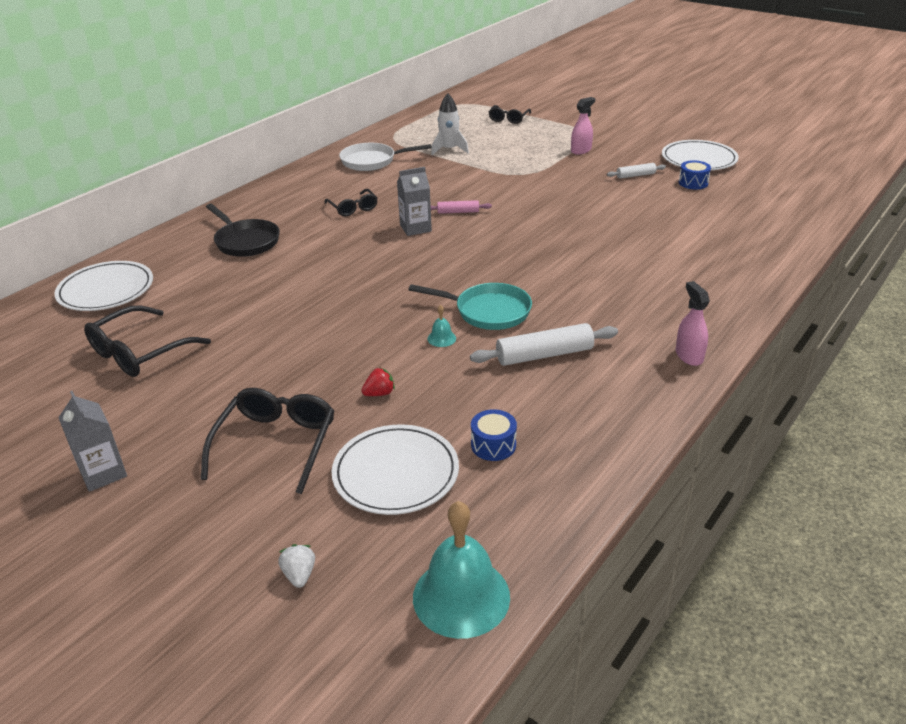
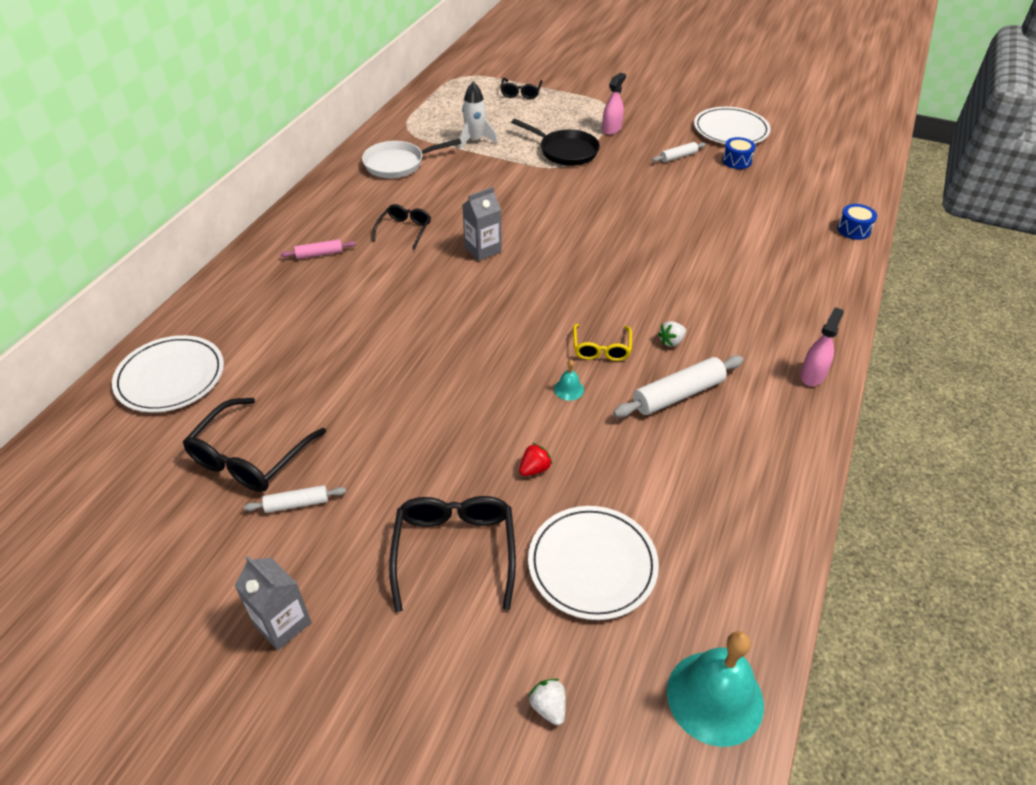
camera: 15 degrees left, 10 degrees up
black pan [206,204,280,257] -> black pan moved to [511,119,600,166]
black glasses [324,189,377,216] -> black glasses turned 120 degrees counterclockwise [372,204,431,250]
turquoise pan [408,283,532,330] -> yellow glasses [573,324,632,361]
pink rolling pin [431,200,492,214] -> pink rolling pin moved to [280,239,356,259]
blue drum [471,409,517,461] -> blue drum moved to [837,204,877,240]
pink spray bottle [676,281,710,366] -> pink spray bottle turned 60 degrees clockwise [800,307,844,386]
none -> white rolling pin [244,485,346,513]
none -> white strawberry [658,321,686,347]

